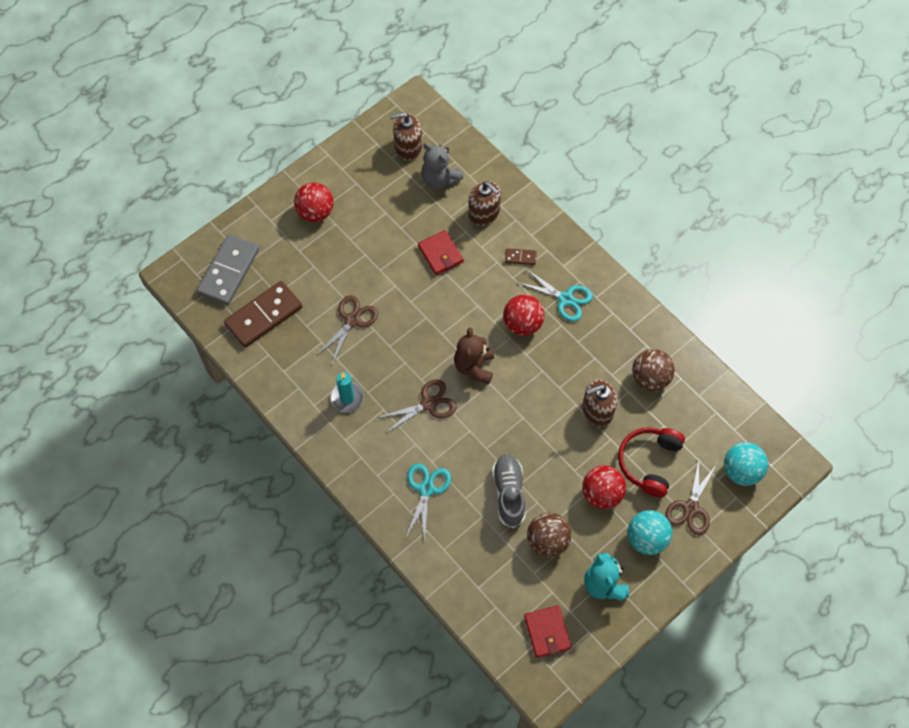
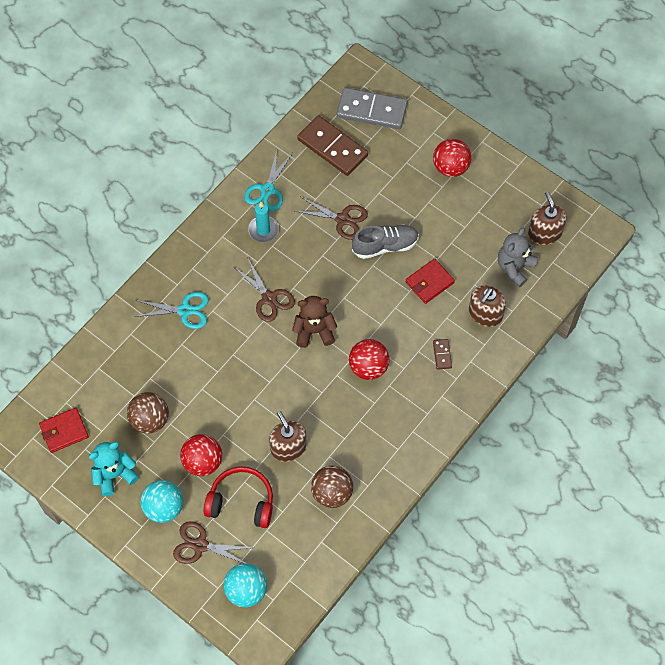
camera: 80 degrees right, 0 degrees up
grey shoe [492,454,526,528] -> grey shoe moved to [352,225,419,259]
turquoise scissors [517,268,593,322] -> turquoise scissors moved to [244,150,292,211]

